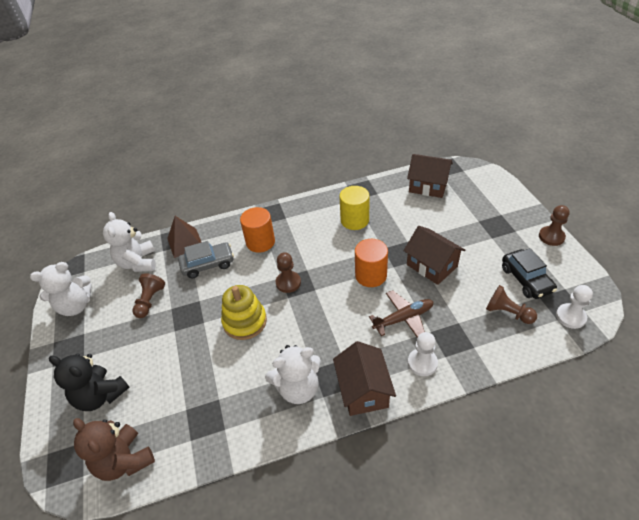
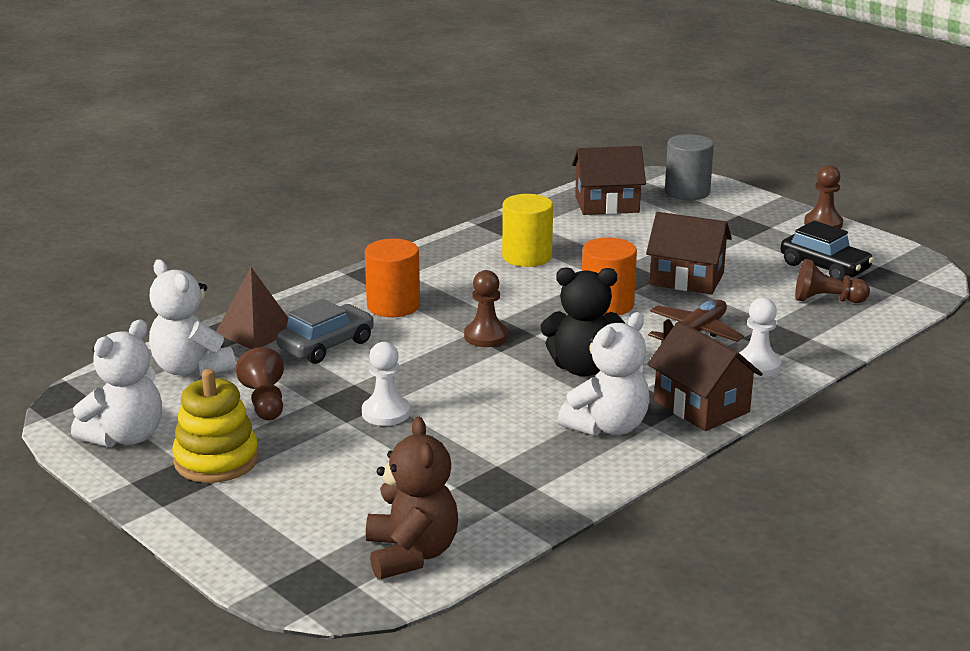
camera: 30 degrees left, 20 degrees down
black teddy bear [49,354,130,411] -> black teddy bear moved to [540,267,625,377]
brown teddy bear [73,418,155,481] -> brown teddy bear turned 120 degrees counterclockwise [366,417,458,580]
yellow stacking toy [221,285,267,340] -> yellow stacking toy moved to [172,369,259,483]
white pawn [556,285,593,329] -> white pawn moved to [362,342,410,426]
none -> grey cylinder [665,134,714,200]

